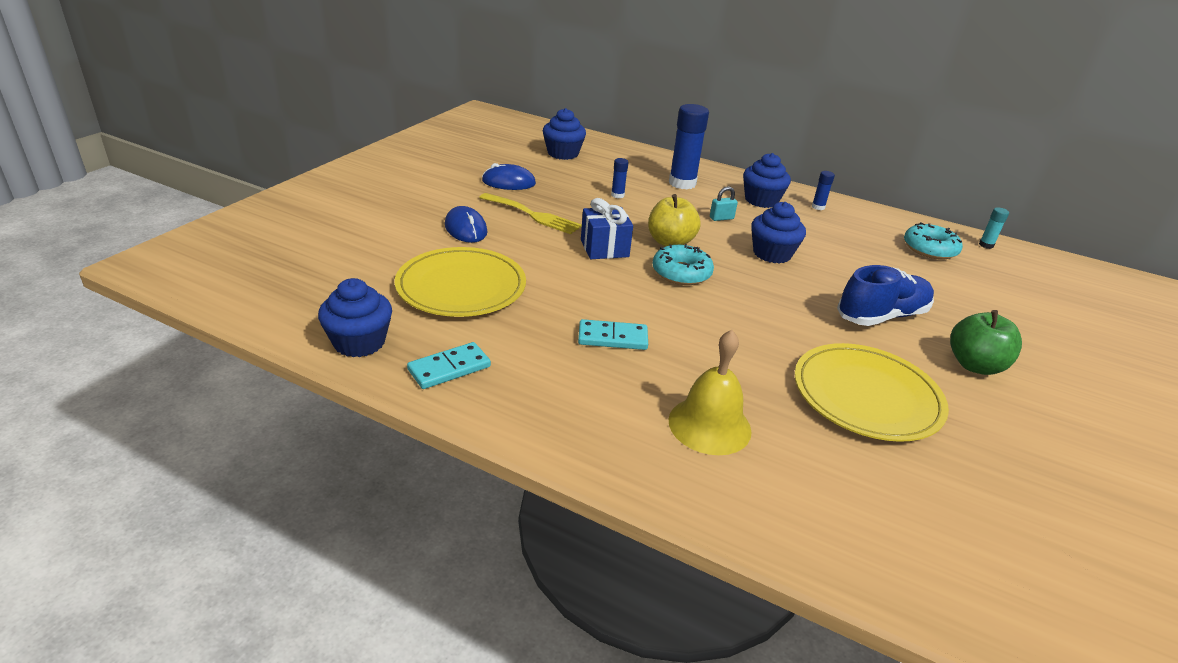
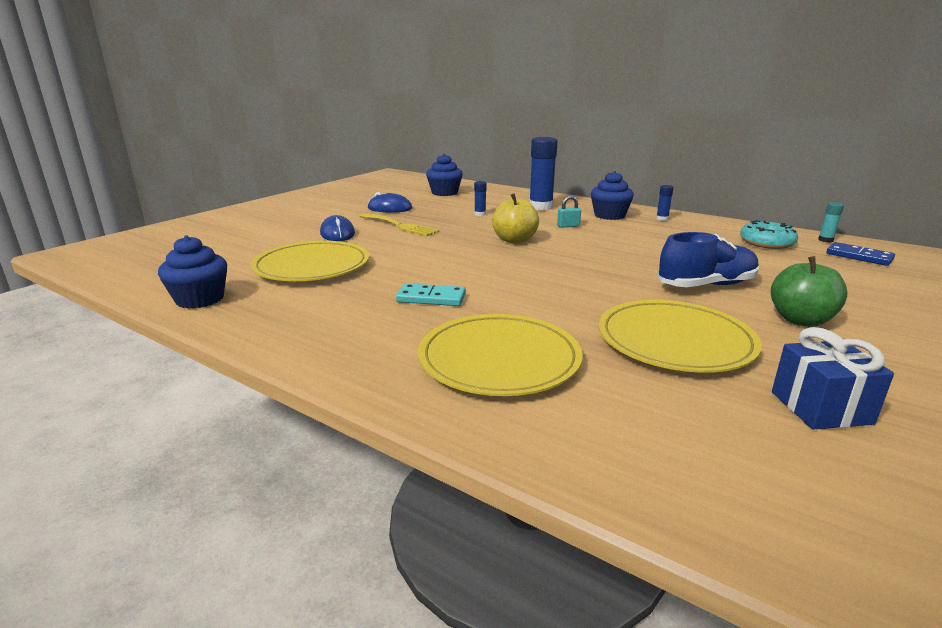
camera: 10 degrees right, 10 degrees down
turquoise domino [407,342,491,389] -> none
blue gift [581,198,633,259] -> blue gift moved to [772,327,894,430]
turquoise donut [653,244,714,285] -> none
yellow bell [669,330,752,455] -> yellow plate [418,314,583,396]
blue cupcake [751,202,806,264] -> none
none -> blue domino [827,242,895,266]

